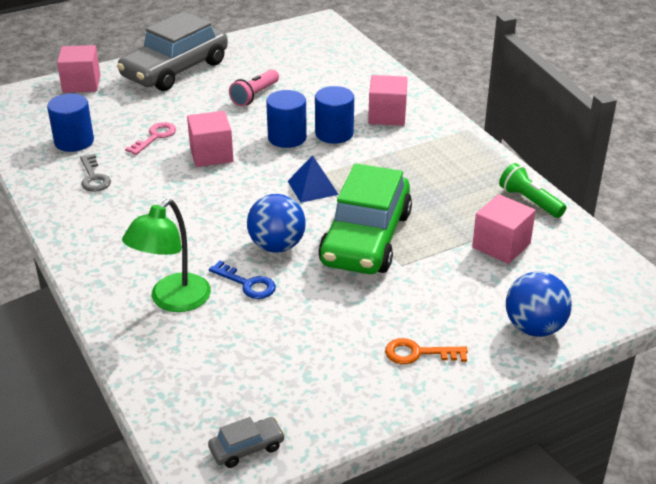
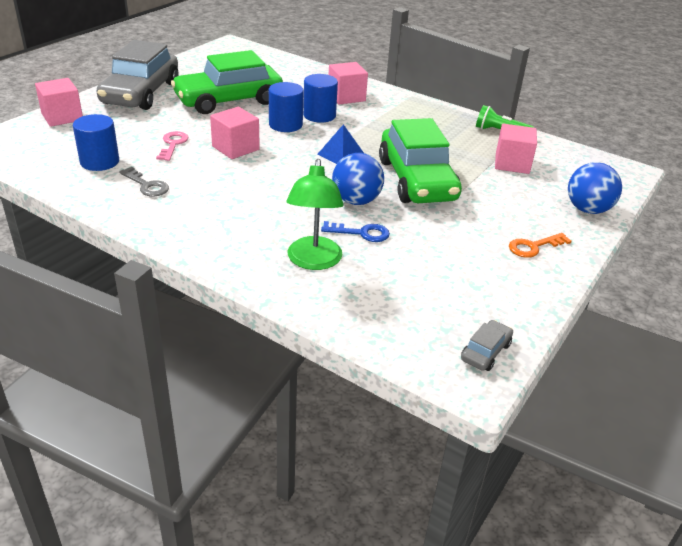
camera: 30 degrees left, 0 degrees up
pink flashlight [229,69,279,106] -> green car [171,50,283,114]

